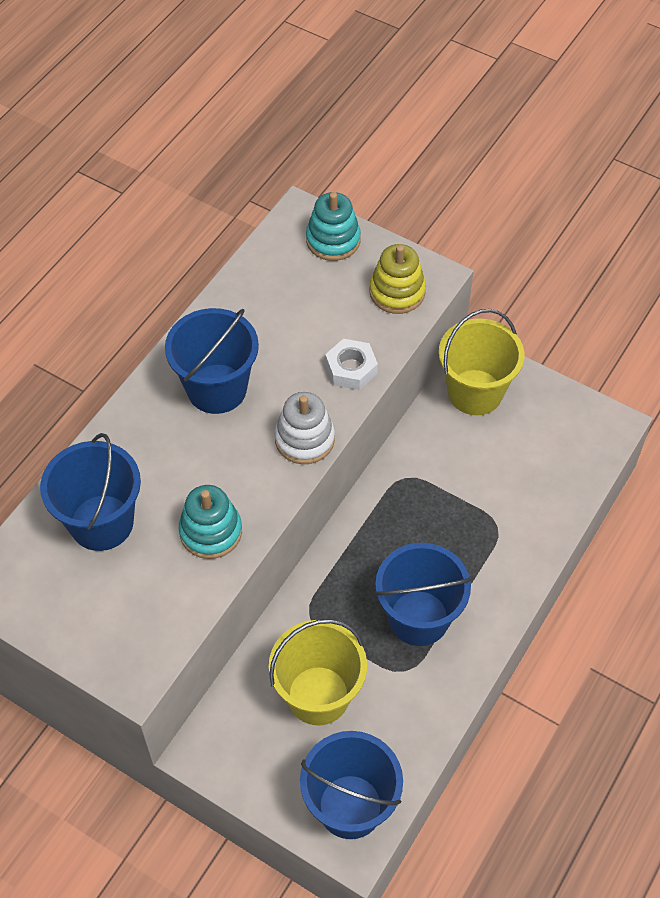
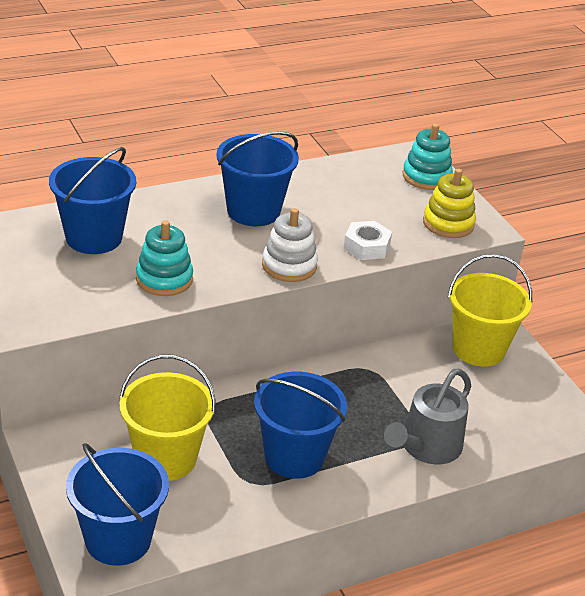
camera: 30 degrees right, 20 degrees down
none -> grey watering can [384,369,471,464]

